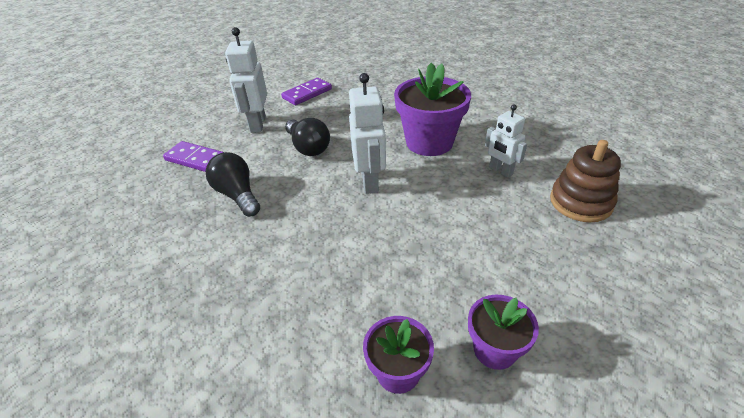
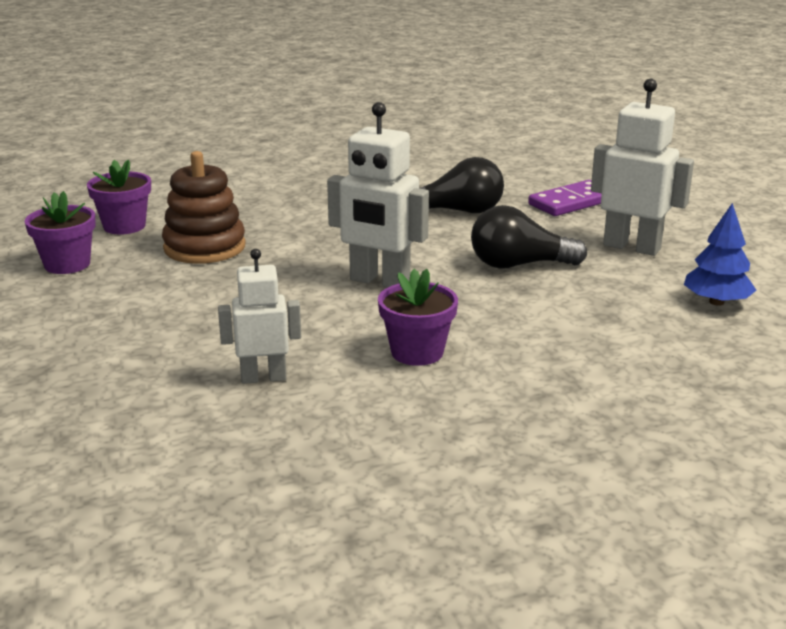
camera: 120 degrees right, 15 degrees down
purple domino [281,78,332,105] -> blue tree [684,203,757,306]
purple flower pot [394,63,471,156] -> purple flower pot [378,269,458,366], size x0.56
brown stacking toy [550,140,621,222] -> brown stacking toy moved to [162,151,246,264]

